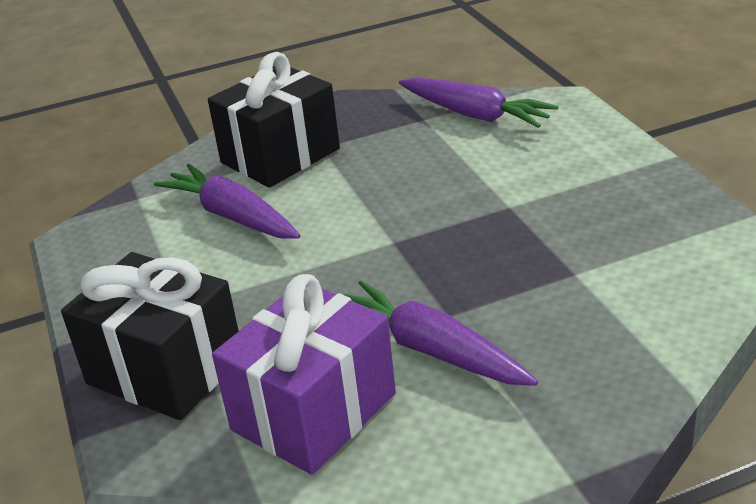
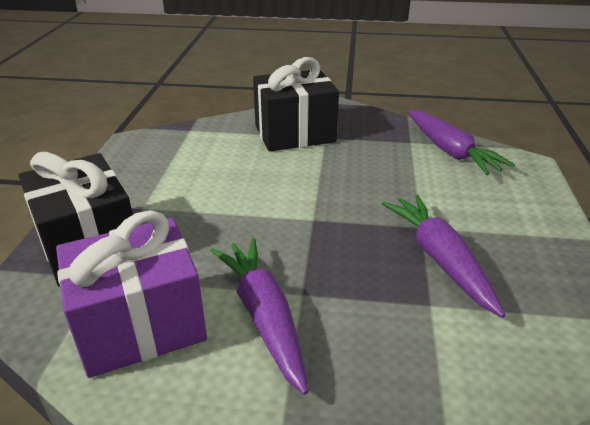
camera: 25 degrees right, 0 degrees up
purple carrot [154,164,301,239] -> purple carrot moved to [381,194,505,318]

